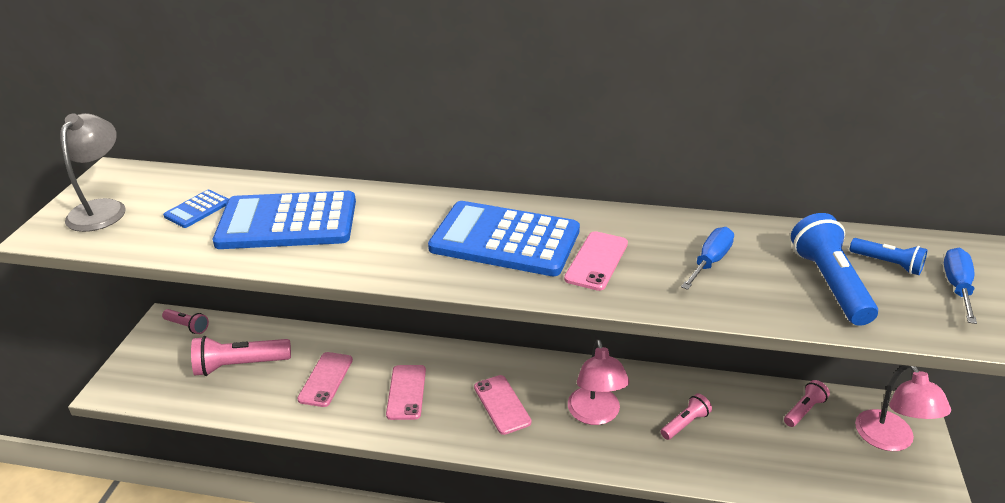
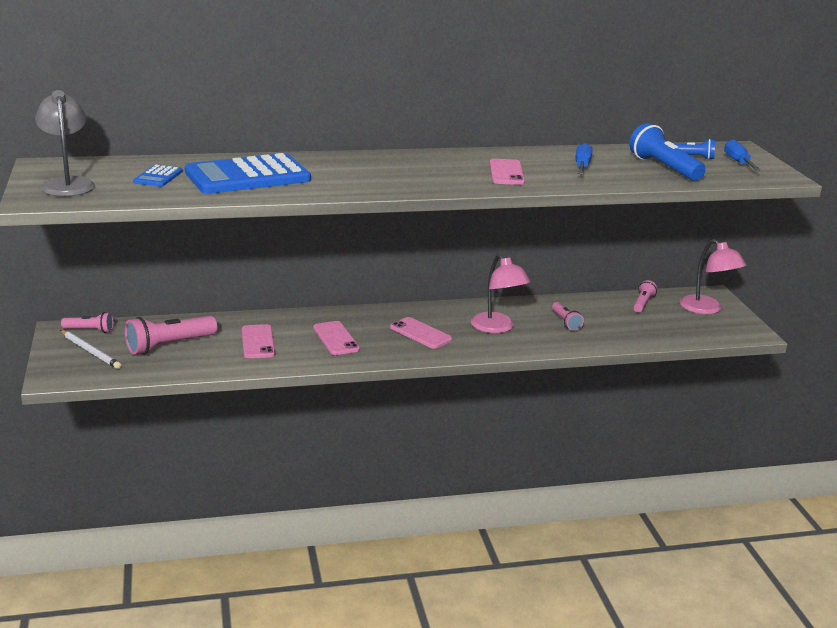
camera: 25 degrees left, 10 degrees down
blue calculator [428,201,580,276] -> none
pink flashlight [661,393,712,440] -> pink flashlight turned 135 degrees clockwise [552,302,584,331]
none -> white pencil [61,330,121,369]

